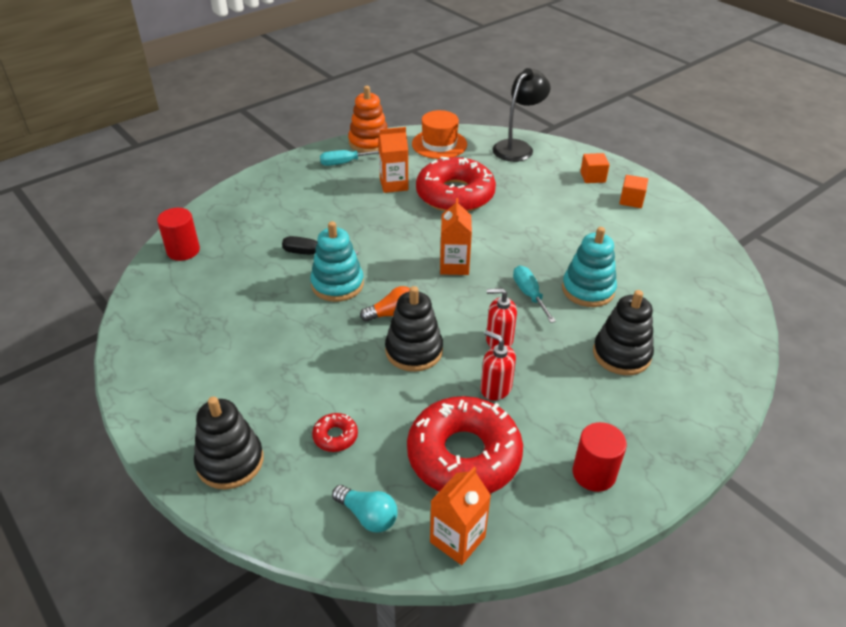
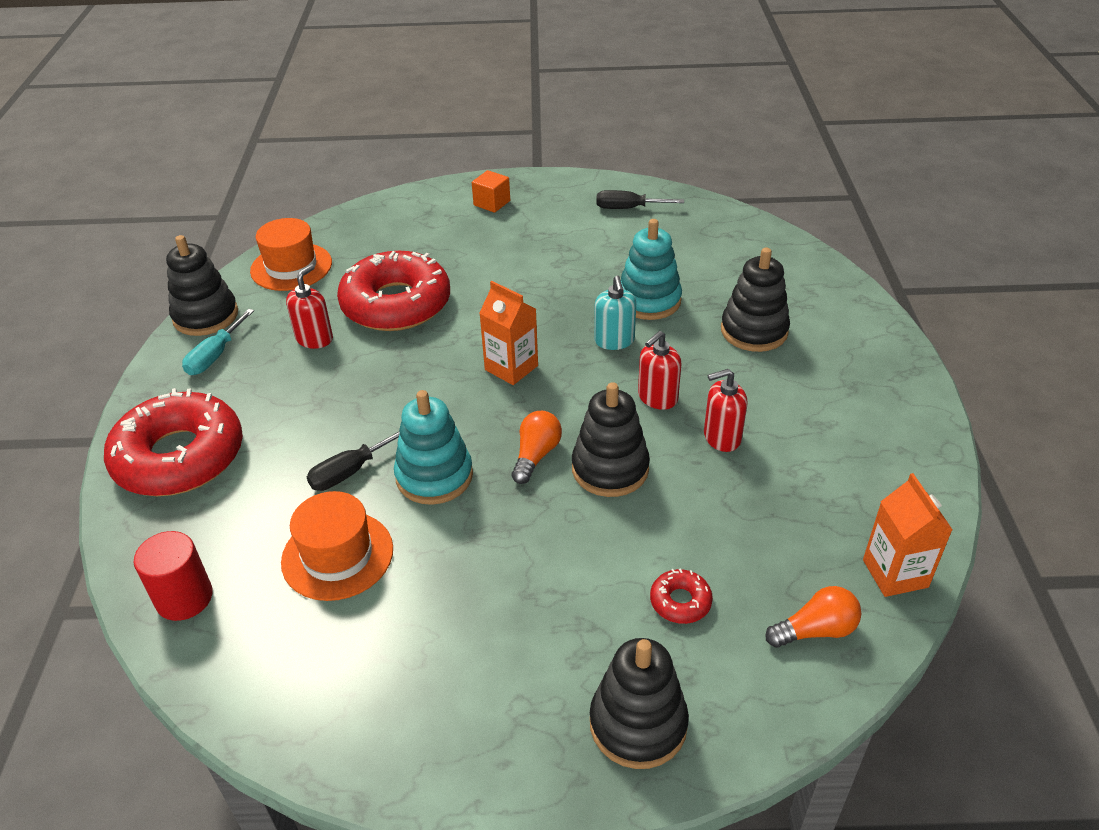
camera: 50 degrees left, 0 degrees up
turquoise light bulb [332,485,397,533] -> orange light bulb [766,586,861,648]
orange stacking toy [348,86,388,153] -> black stacking toy [166,235,238,336]
orange carton [378,127,408,193] -> red soap dispenser [286,264,333,349]
red donut [407,396,523,494] -> red donut moved to [104,388,243,496]
black lamp [492,68,550,162] -> none
turquoise screwdriver [513,266,556,323] -> turquoise soap dispenser [594,276,636,350]
red cylinder [573,422,627,492] -> none
orange cube [619,175,648,208] -> none
none -> orange hat [281,491,393,601]
none -> black screwdriver [596,190,684,209]

